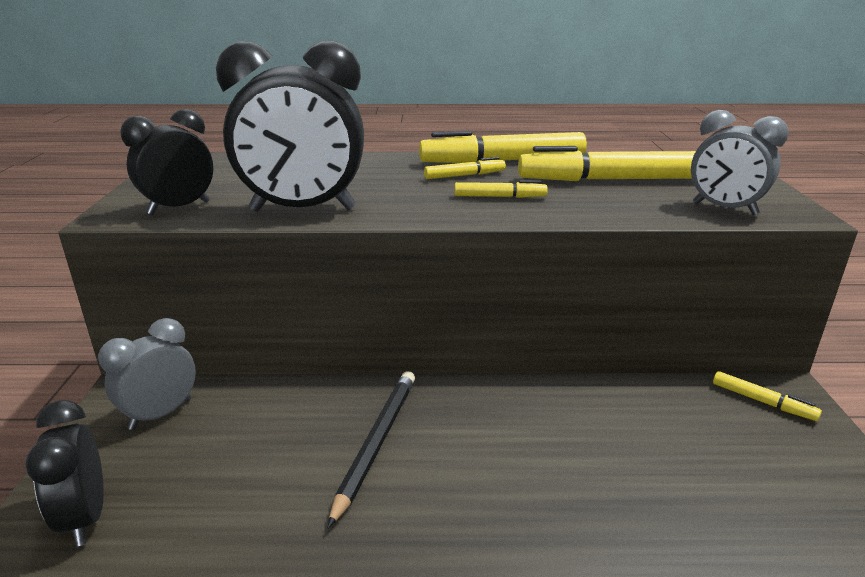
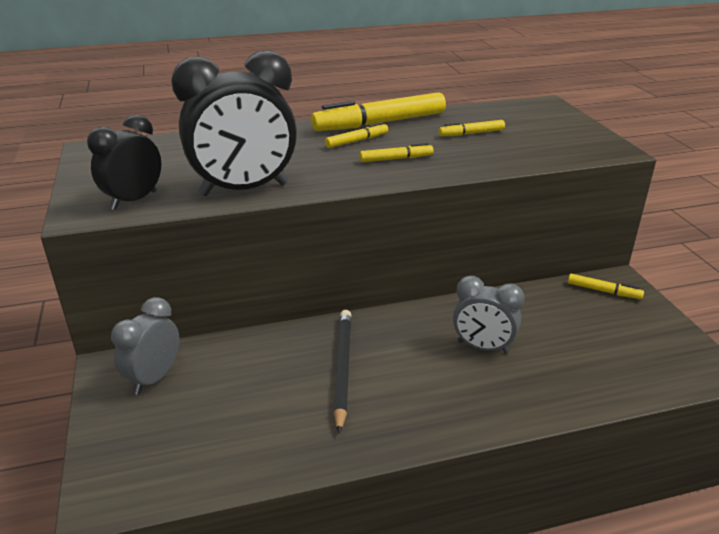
camera: 15 degrees left, 5 degrees up
black clock [25,400,104,547] -> none
yellow marker [518,146,696,181] -> yellow marker [439,120,505,136], size x0.47
grey clock [691,110,789,215] -> grey clock moved to [453,276,524,354]

